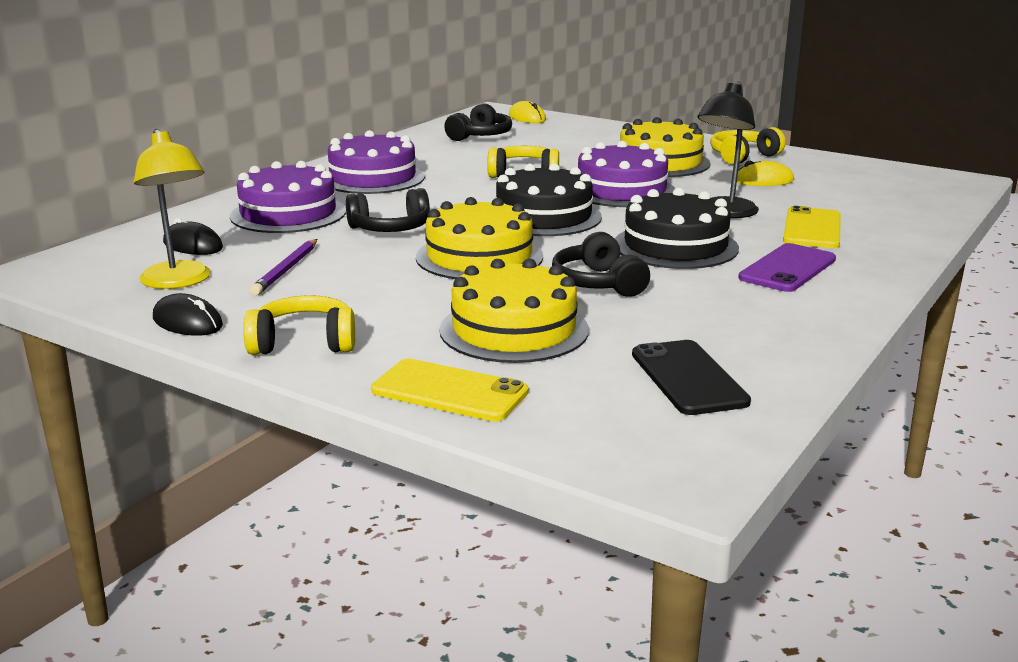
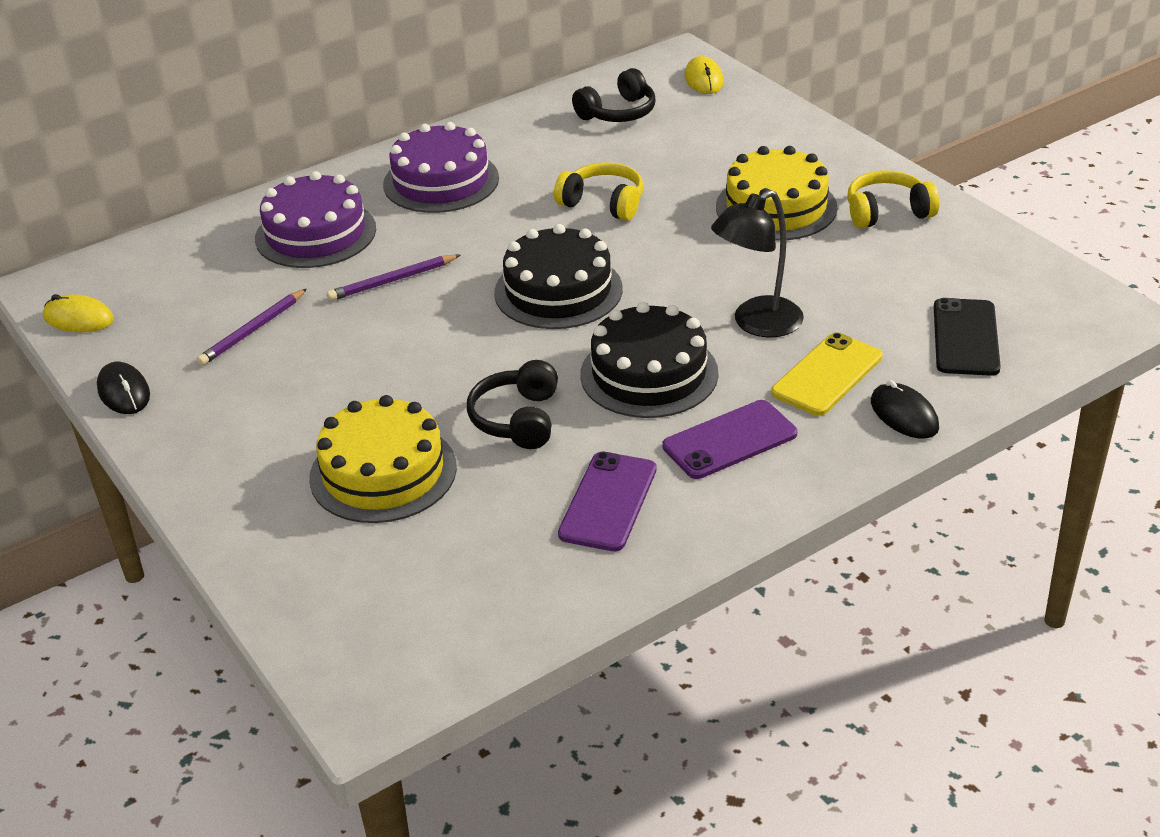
camera: 25 degrees right, 15 degrees up
yellow lamp [134,129,211,289] -> none
black mouse [163,218,223,255] -> black mouse moved to [871,380,939,439]
yellow headphones [243,295,355,355] -> none
black headphones [346,188,430,232] -> purple pencil [327,255,460,301]
yellow phone [371,359,529,421] -> none
yellow cake [416,197,543,279] -> none
purple cake [578,141,675,207] -> none
black phone [632,340,751,415] -> black phone moved to [934,298,1001,376]
yellow mouse [737,161,794,186] -> yellow mouse moved to [43,294,114,332]
none -> purple phone [558,452,657,551]

